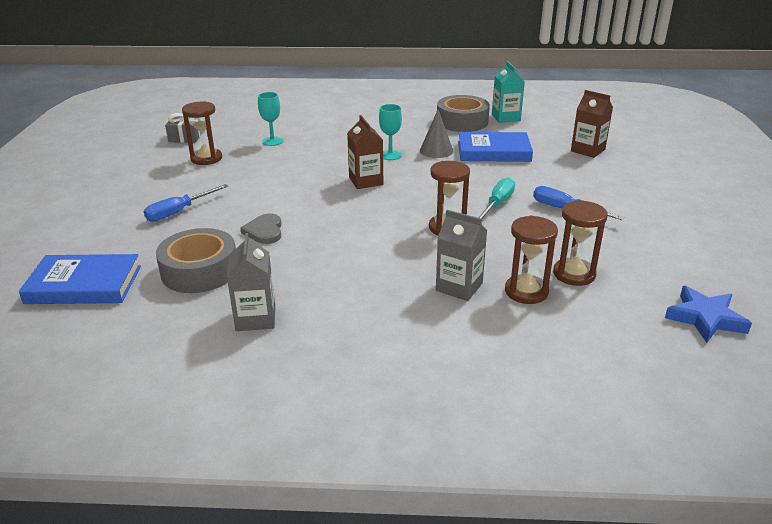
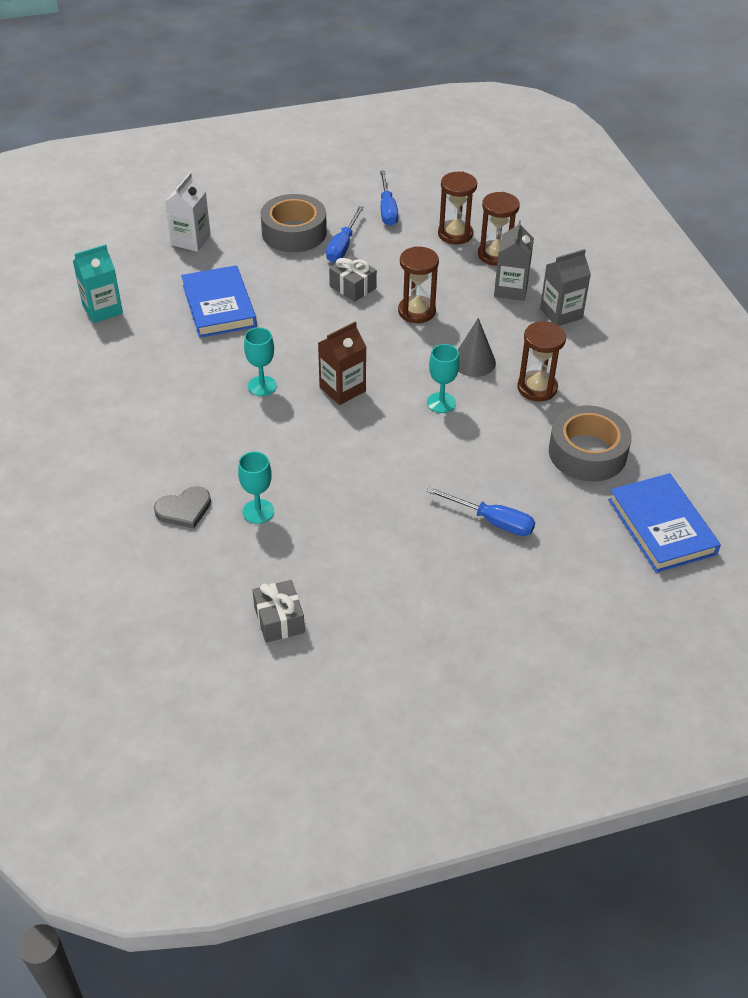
camera: 110 degrees left, 15 degrees up
brown hourglass [182,101,222,165] -> brown hourglass moved to [517,321,566,401]
grey carton [227,233,275,331] -> grey carton moved to [540,249,591,326]
grey heart [240,214,282,244] -> grey heart moved to [154,486,211,529]
grey cone [420,110,454,158] -> grey cone moved to [458,318,496,377]
grey tape [437,95,490,132] -> grey tape moved to [260,194,327,252]
turquoise screwdriver [479,177,515,220] -> grey gift [329,255,377,302]
brown carton [571,90,613,158] -> white carton [165,173,211,252]
blue star [665,286,752,343] -> none
none -> blue screwdriver [380,171,398,226]
none -> turquoise goblet [427,344,460,413]

